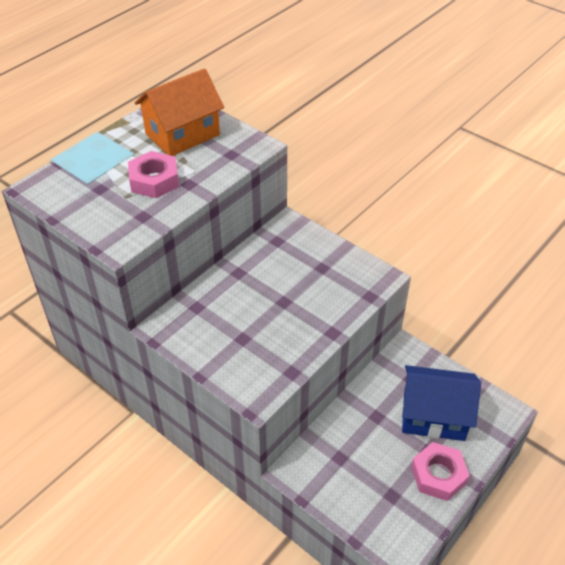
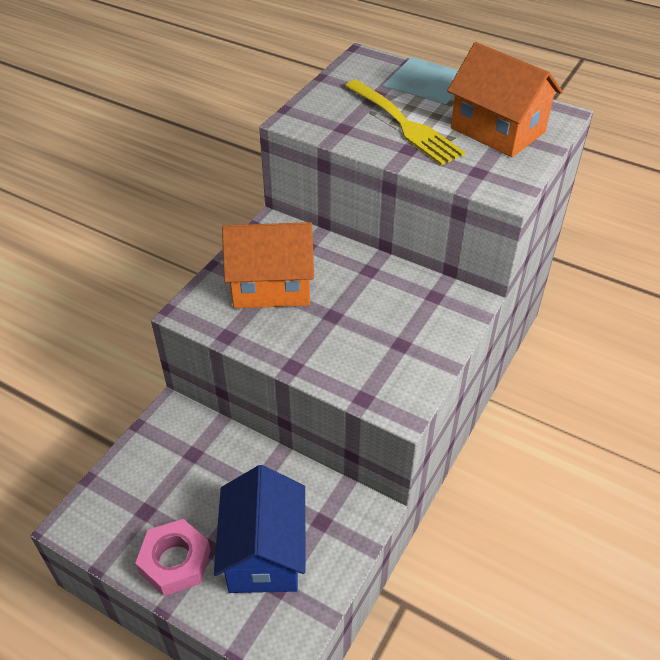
camera: 80 degrees right, 0 degrees up
pink nut [128,151,179,198] -> yellow fork [345,80,465,166]
none -> orange house [222,222,314,308]

